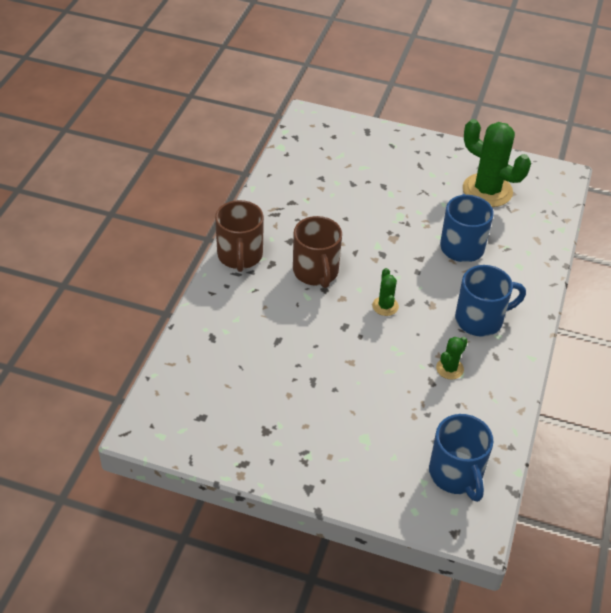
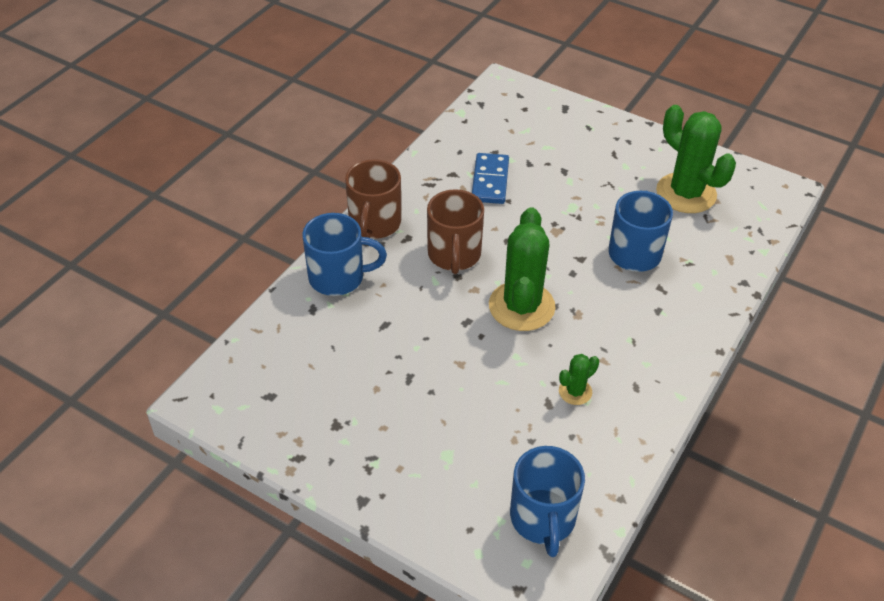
camera: 15 degrees right, 0 degrees up
green cactus [372,268,399,316] -> green cactus [489,207,555,331], size x2.13
blue mug [455,265,526,337] -> blue mug moved to [302,213,387,296]
none -> blue domino [472,153,509,204]

